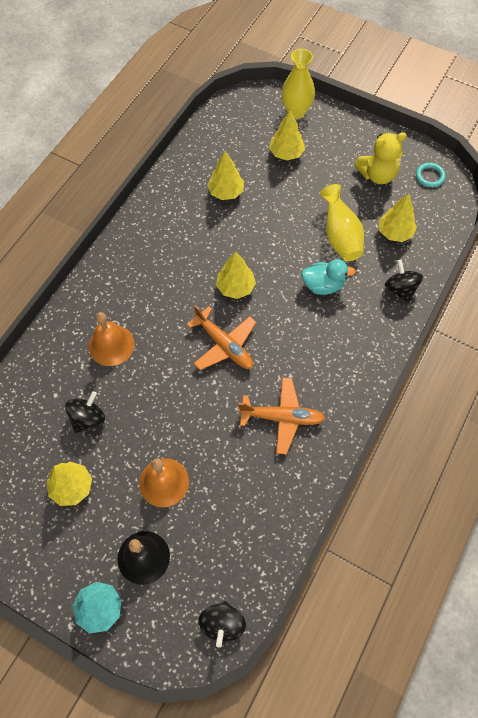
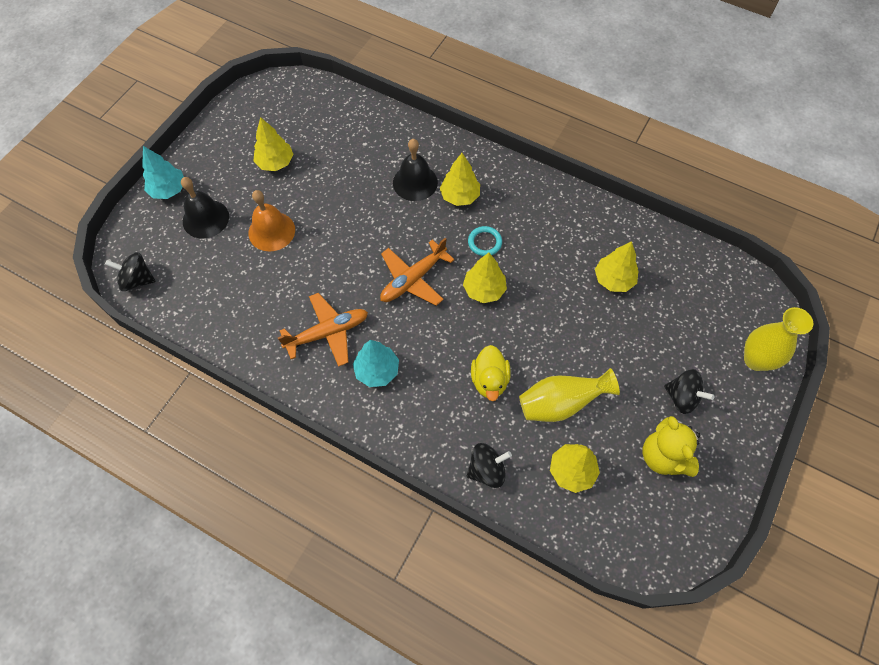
camera: 90 degrees right, 0 degrees up
black spinning top [65,391,105,433] -> black spinning top moved to [664,369,715,414]
orange bell [89,312,134,366] -> black bell [393,139,438,201]
orange plane [238,377,326,455] -> orange plane turned 120 degrees counterclockwise [278,293,368,367]
yellow tree [269,110,305,160] -> yellow tree moved to [440,153,480,206]
turquoise duck [301,259,356,295] -> yellow duck [471,345,511,401]
turquoise ring [416,163,446,187] -> turquoise ring moved to [468,226,502,256]
none -> turquoise tree [353,340,399,387]

